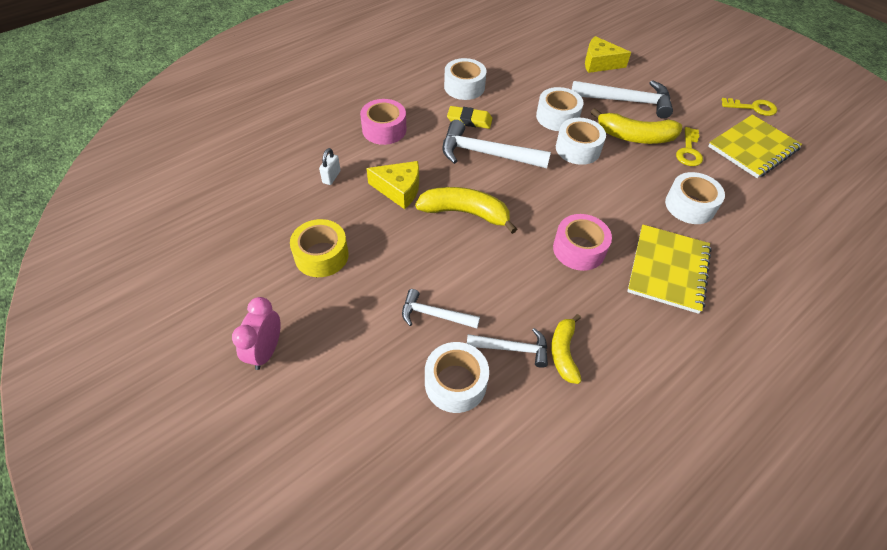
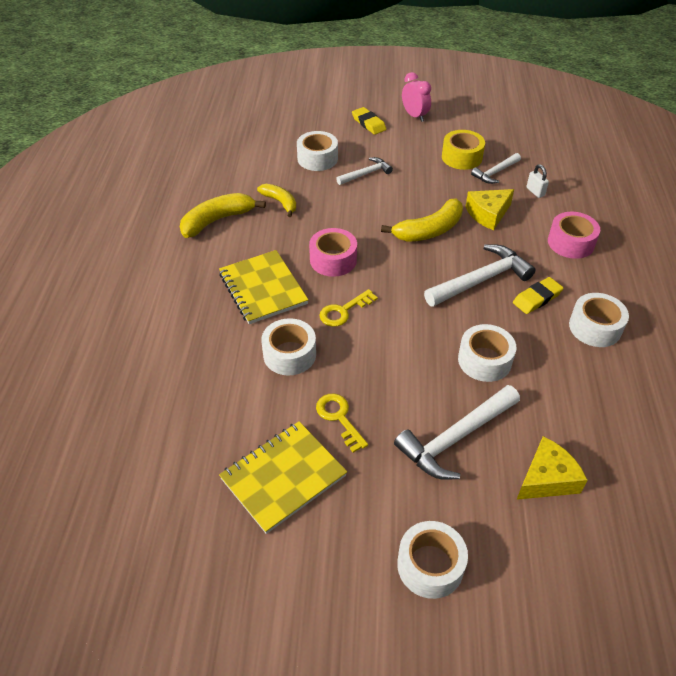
camera: 135 degrees right, 5 degrees down
white hammer [467,328,548,368] -> white hammer moved to [471,153,521,184]
white tape [556,118,606,165] -> white tape moved to [397,521,468,599]
yellow banana [591,108,682,144] -> yellow banana moved to [180,193,266,238]
yellow notebook [708,114,802,178] -> yellow notebook turned 45 degrees clockwise [219,421,347,534]
yellow key [721,98,777,116] -> yellow key moved to [319,289,378,327]
none -> yellow eraser [352,107,386,135]

